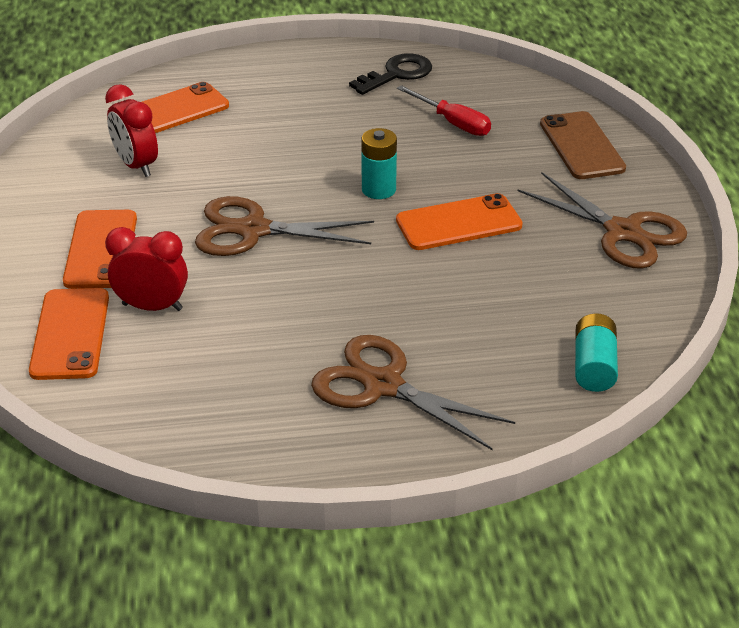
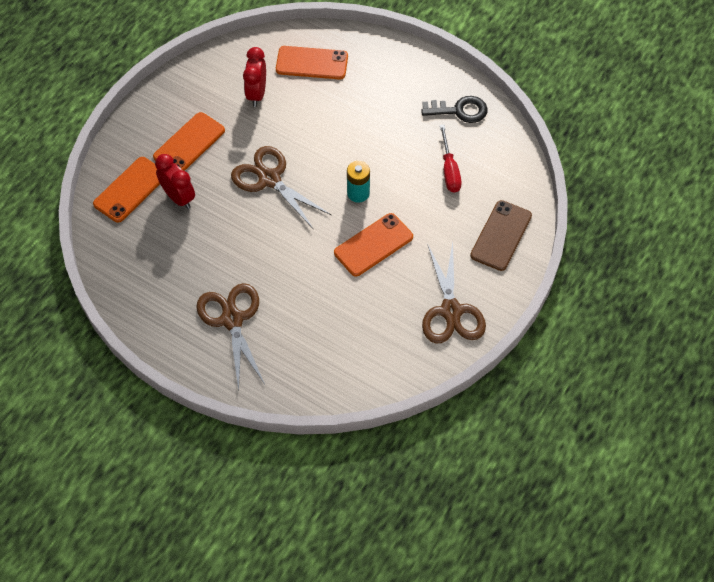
camera: 40 degrees right, 20 degrees up
orange phone [396,193,523,250] -> orange phone turned 60 degrees counterclockwise [334,213,413,277]
turquoise battery [575,313,618,392] -> none

